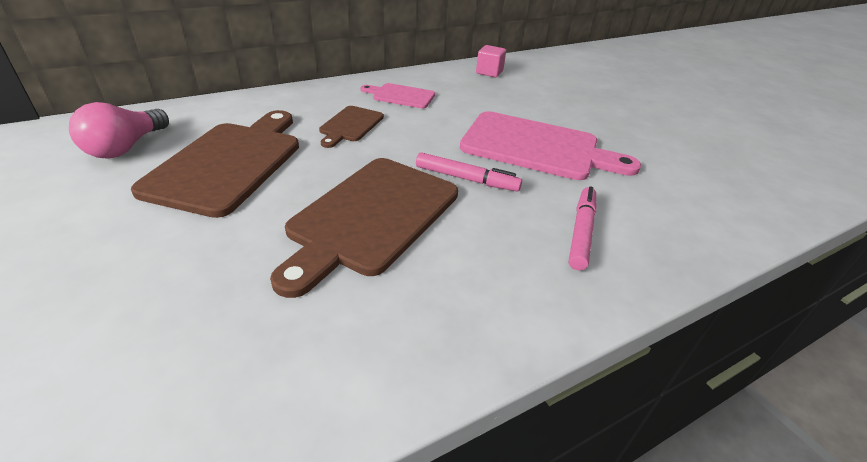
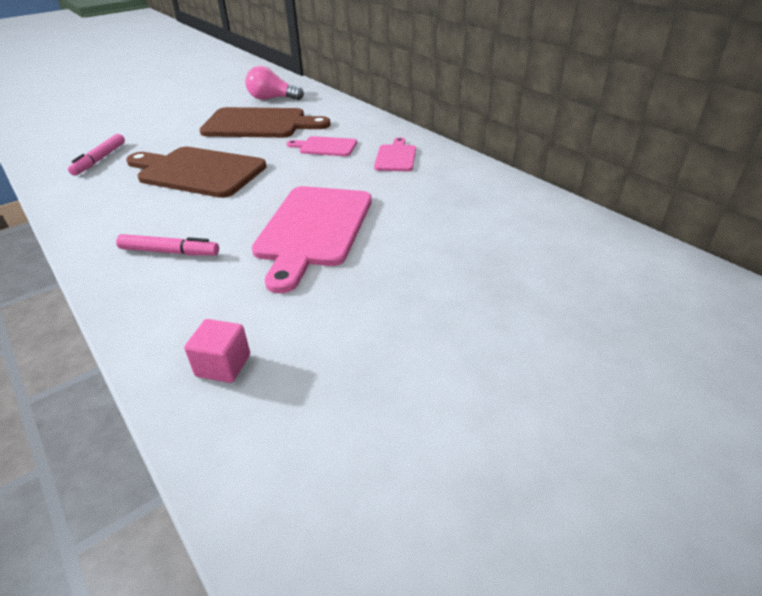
camera: 85 degrees right, 0 degrees up
brown cutting board [319,106,384,148] -> pink cutting board [287,136,357,156]
pink marker [416,152,522,191] -> pink marker moved to [68,134,125,176]
pink cube [476,45,506,77] -> pink cube moved to [184,319,250,383]

